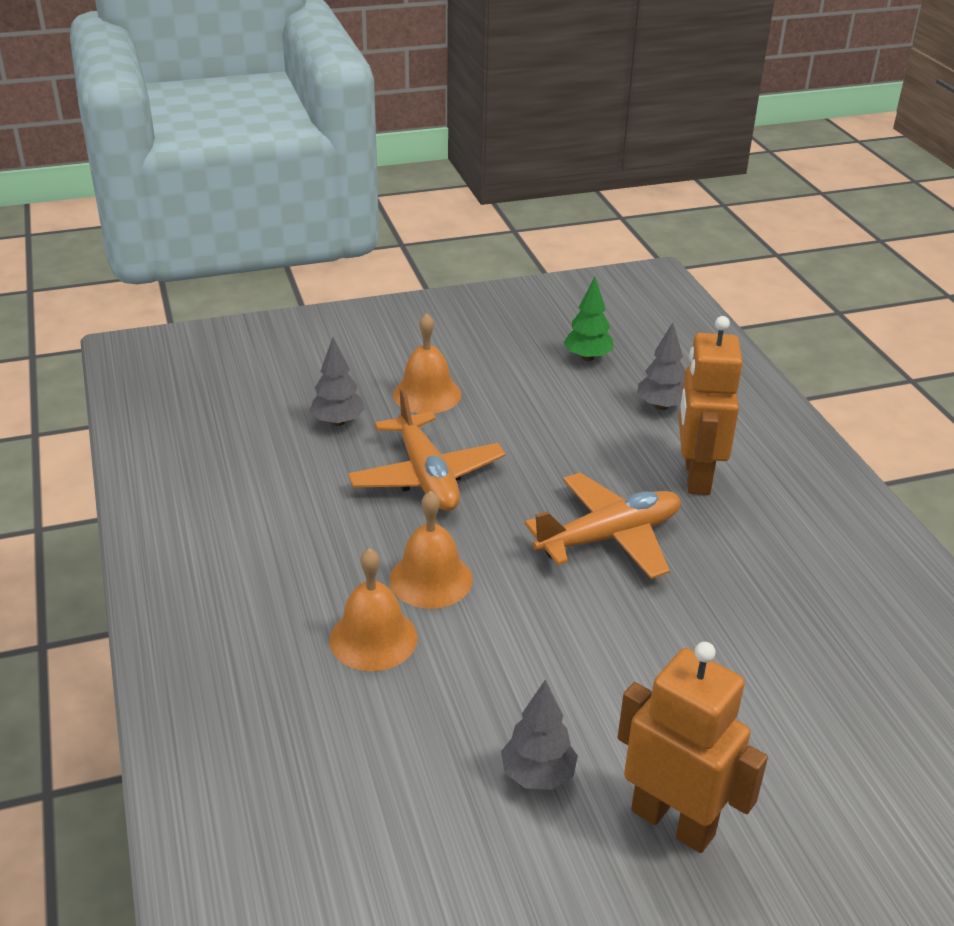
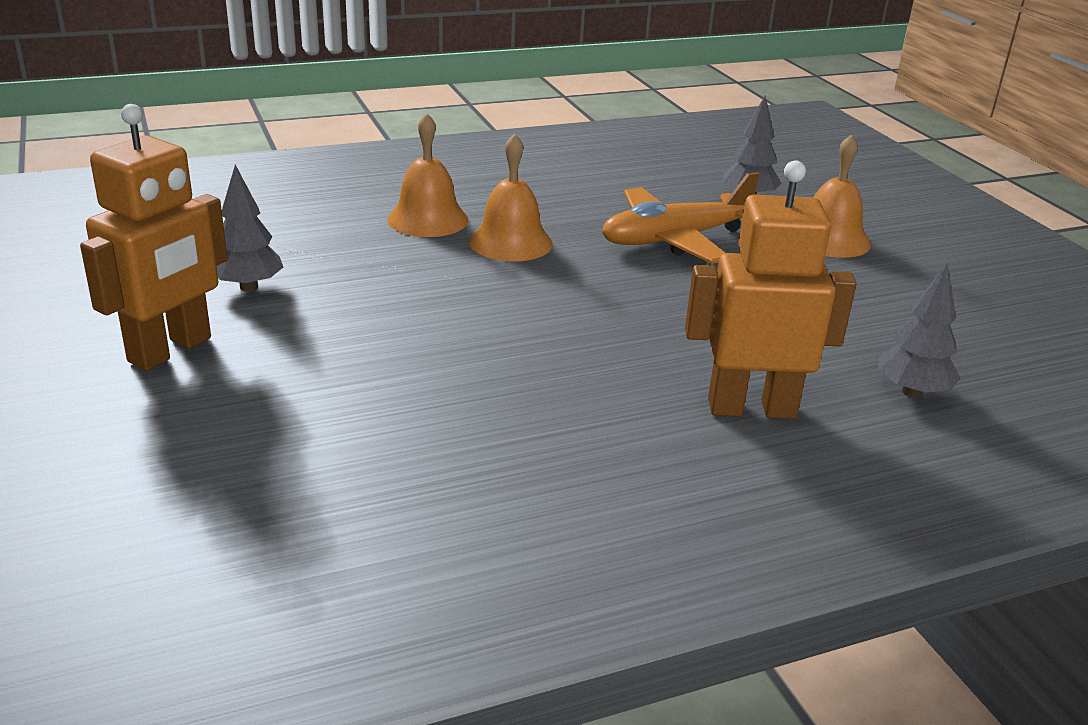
camera: 85 degrees right, 5 degrees down
orange plane [525,473,681,579] -> none
green tree [563,277,614,361] -> none

